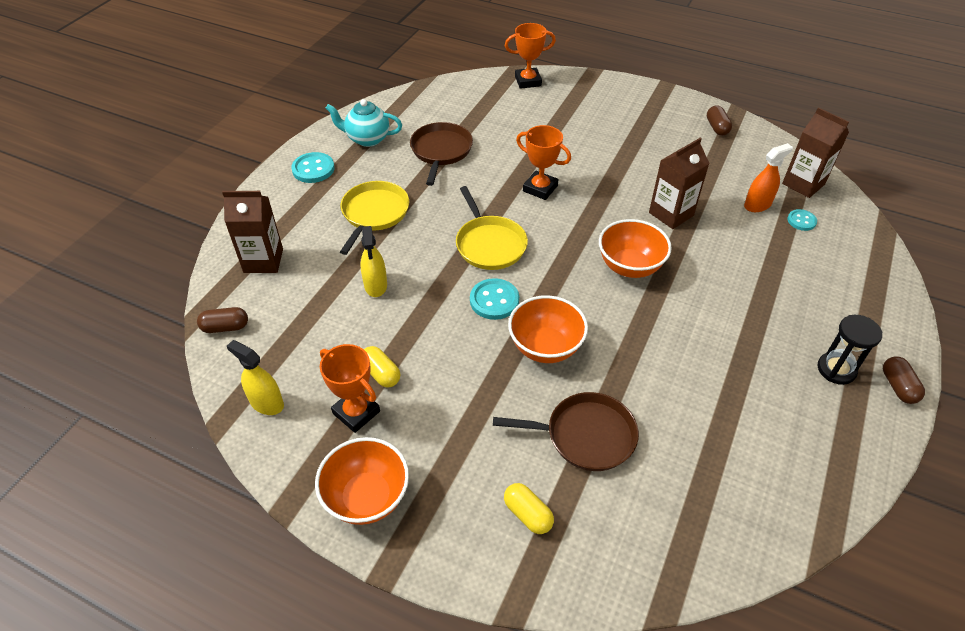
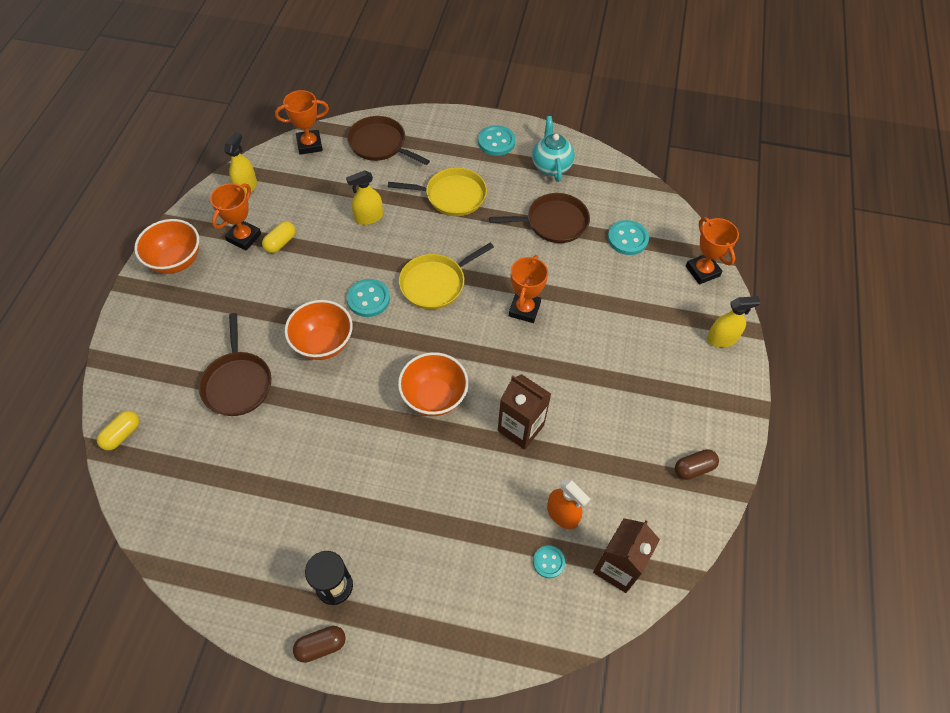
camera: 75 degrees right, 10 degrees up
brown capsule [197,307,248,333] -> orange trophy [275,90,329,155]
brown carton [222,191,283,273] -> brown pan [347,116,430,165]
yellow capsule [504,483,554,534] -> yellow capsule moved to [97,411,139,450]
none -> turquoise button [608,220,649,255]
none -> yellow spray bottle [707,296,761,347]

